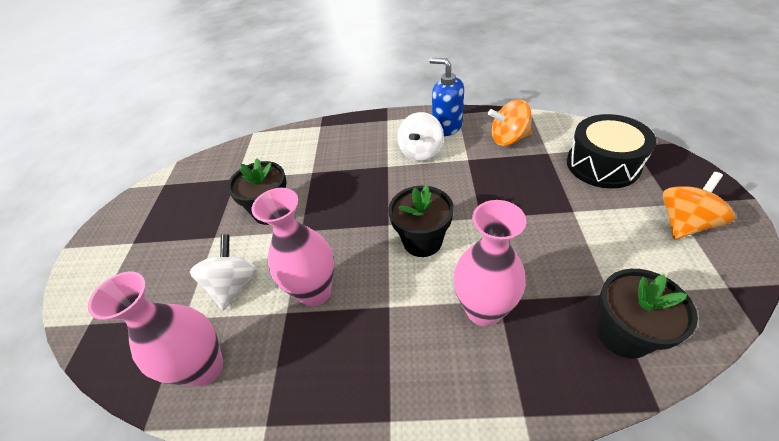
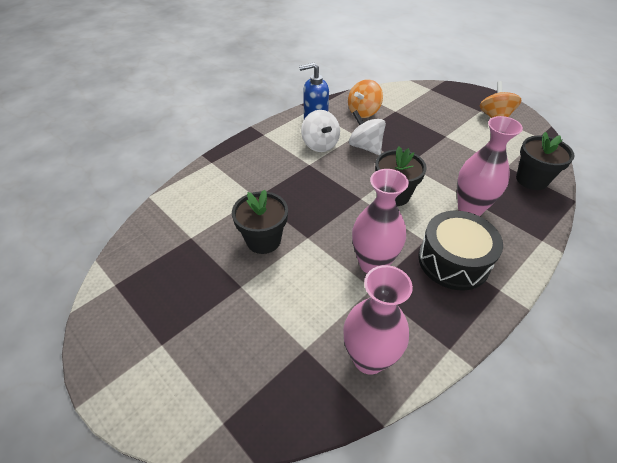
camera: 50 degrees left, 0 degrees up
white spinning top [190,235,257,310] -> white spinning top moved to [349,110,386,155]
black drum [567,114,656,189] -> black drum moved to [418,211,503,291]

